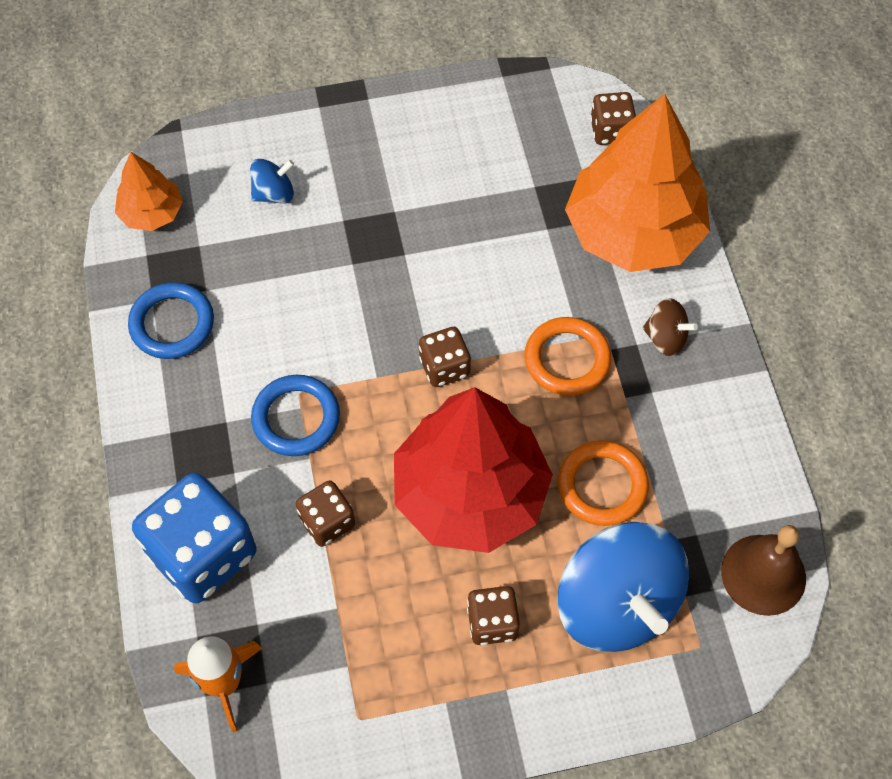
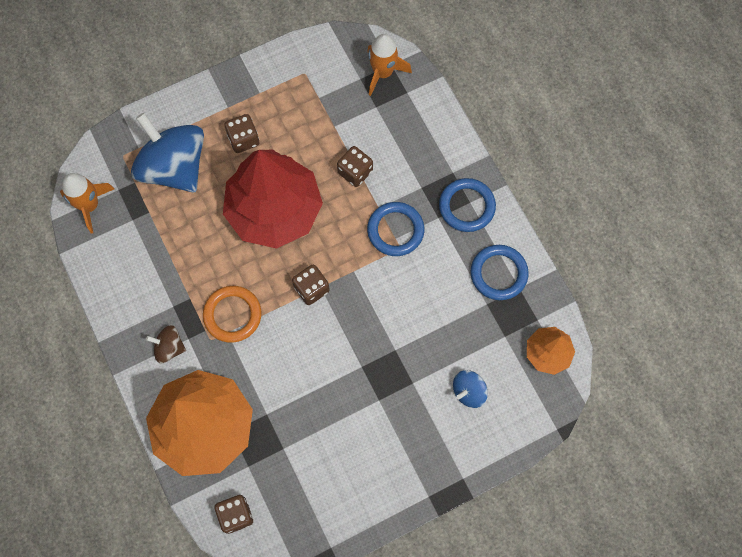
camera: 165 degrees right, 10 degrees up
blue dice [132,473,257,603] -> none
orange ring [558,440,649,526] -> none
brown bell [721,525,806,616] -> orange rocket [60,173,114,233]
none -> blue ring [439,178,496,232]

